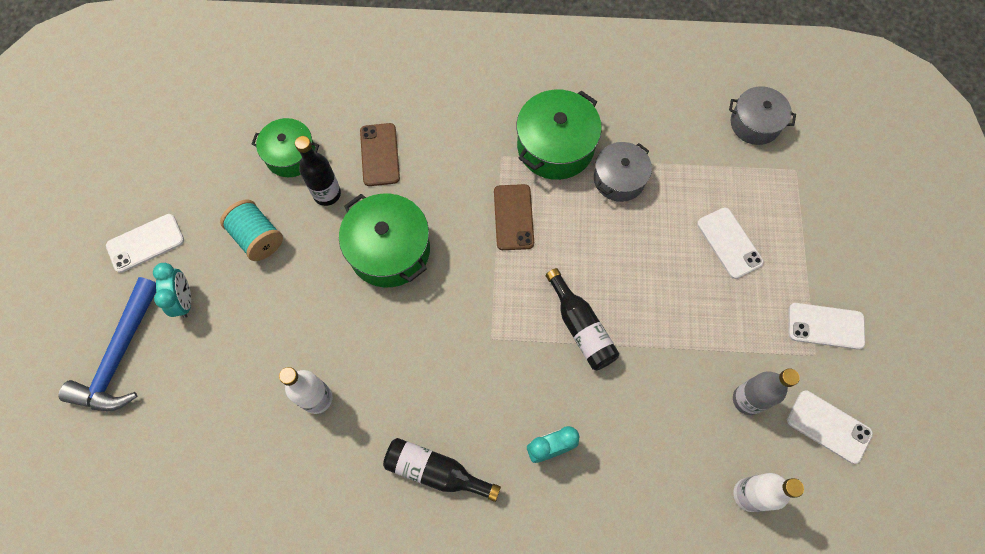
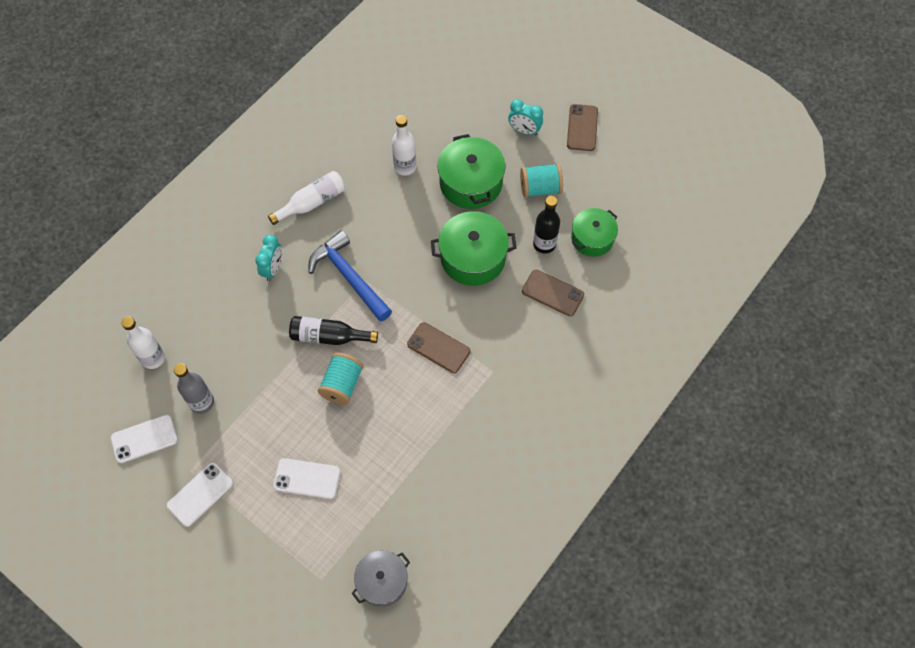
camera: 125 degrees right, 5 degrees down
blue hammer [58,277,156,411] -> blue hammer moved to [309,230,392,322]
white phone [106,214,184,273] -> brown phone [567,104,598,151]
black bottle [383,438,501,502] -> white bottle [268,171,345,225]
green pot [517,90,602,180] -> green pot moved to [438,134,505,209]
grey pot [594,142,652,202] -> none
none -> turquoise spool [318,353,364,405]

